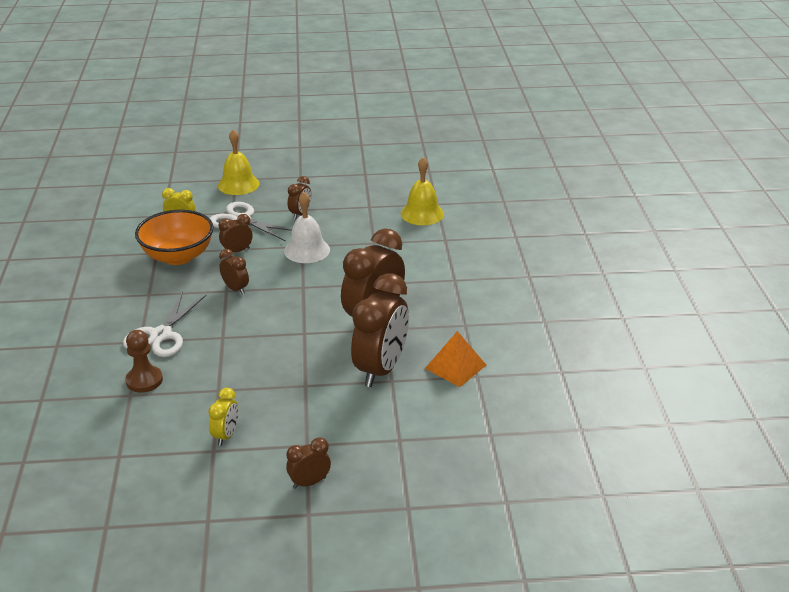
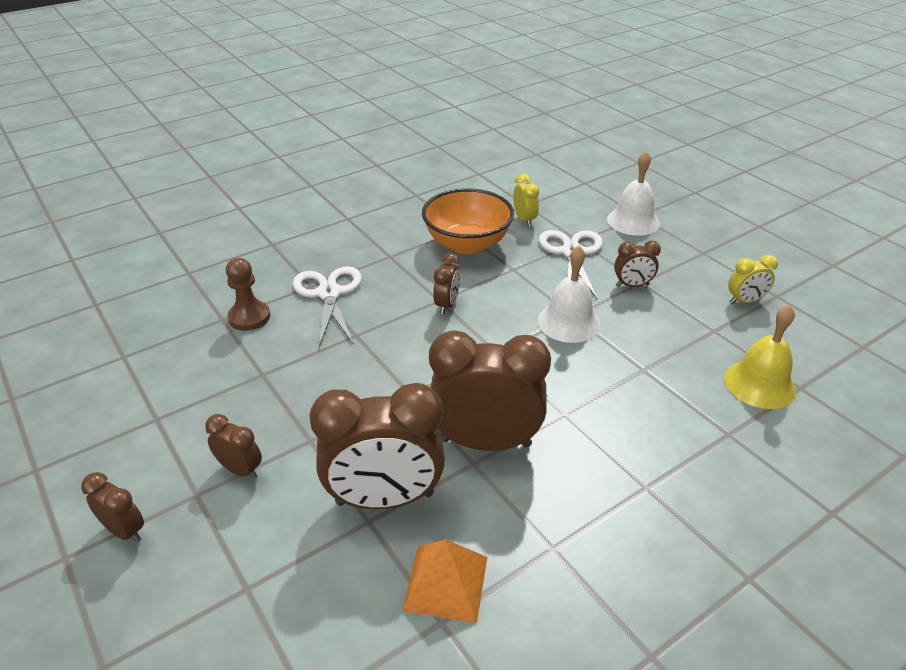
camera: 60 degrees right, 5 degrees up
white scissors [123,292,206,357] -> white scissors turned 90 degrees clockwise [293,266,362,347]
yellow clock [208,388,239,446] -> yellow clock moved to [728,254,778,304]
yellow bell [218,129,260,195] -> white bell [607,151,660,236]
brown clock [219,214,253,252] -> brown clock moved to [205,414,262,479]

